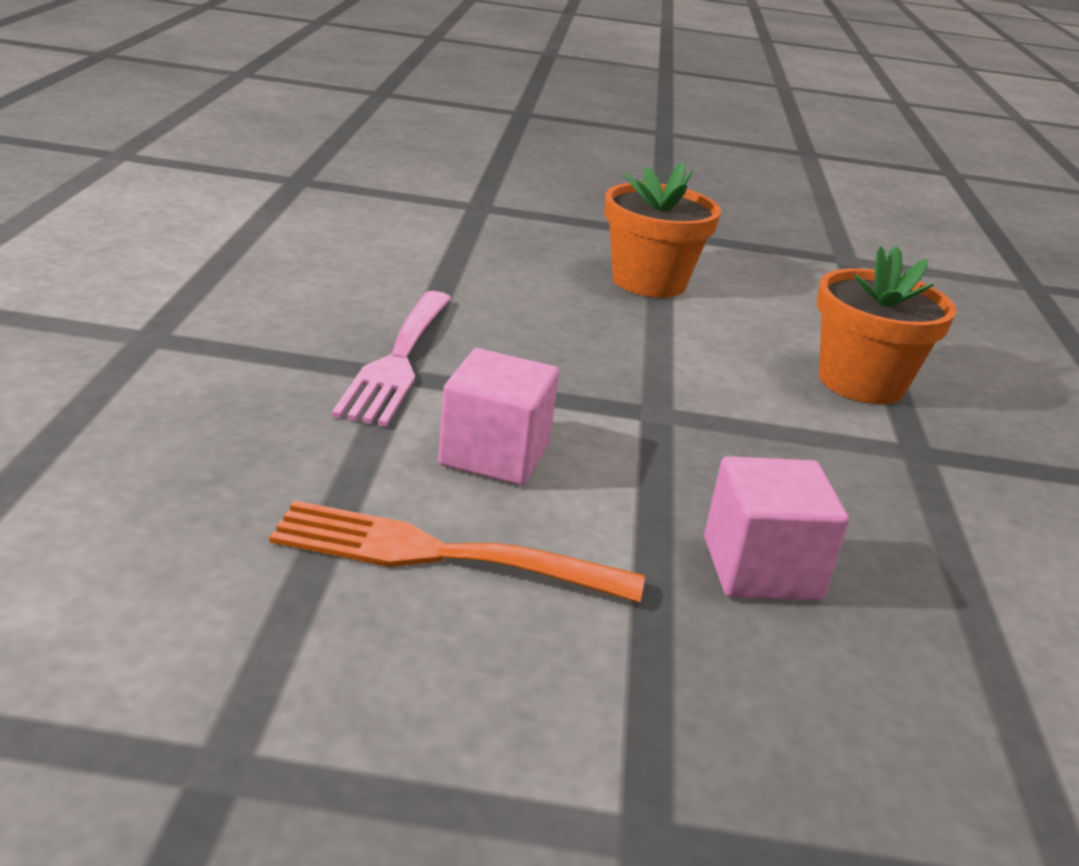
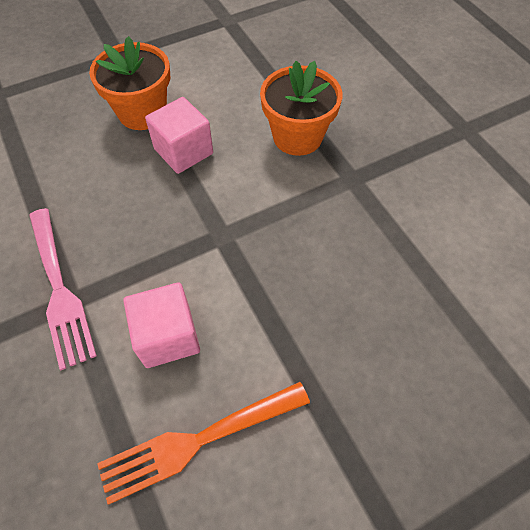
camera: 30 degrees left, 30 degrees up
pink cube [704,456,849,600] -> pink cube moved to [145,97,213,174]

